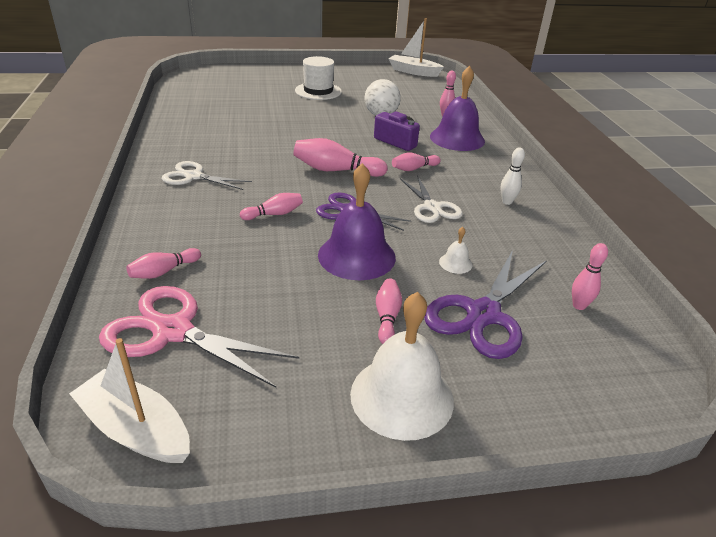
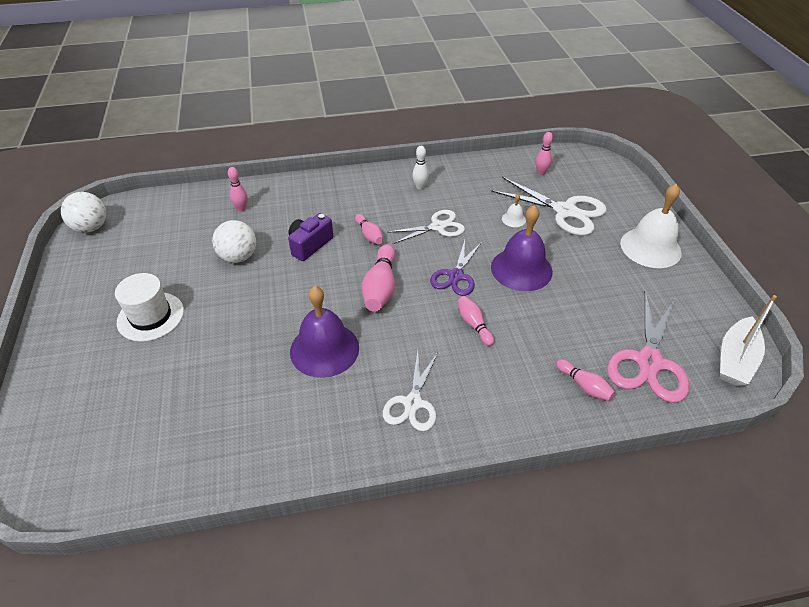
camera: 90 degrees left, 10 degrees up
pink bowling pin [376,279,402,344] -> none
white boat [388,19,444,77] -> white ball [61,192,106,233]
purple scissors [424,250,547,359] -> white scissors [491,177,607,236]
purple bell [430,66,485,151] -> purple bell moved to [290,286,359,378]

